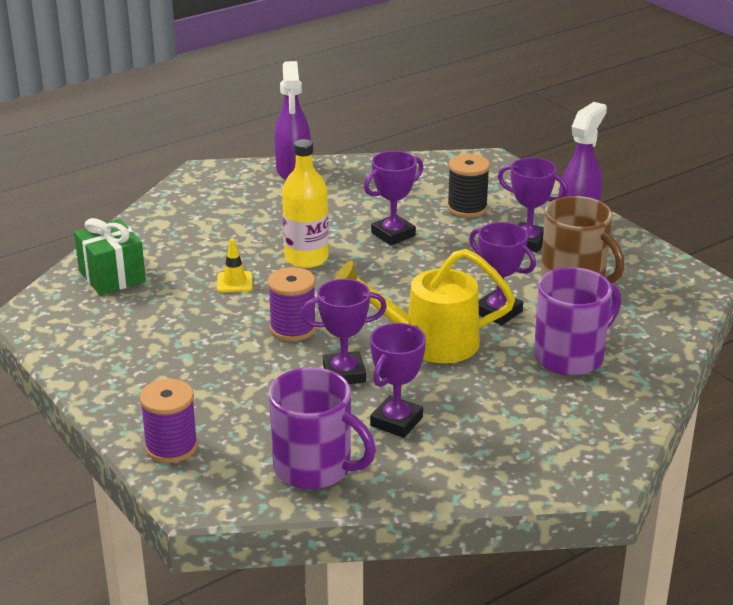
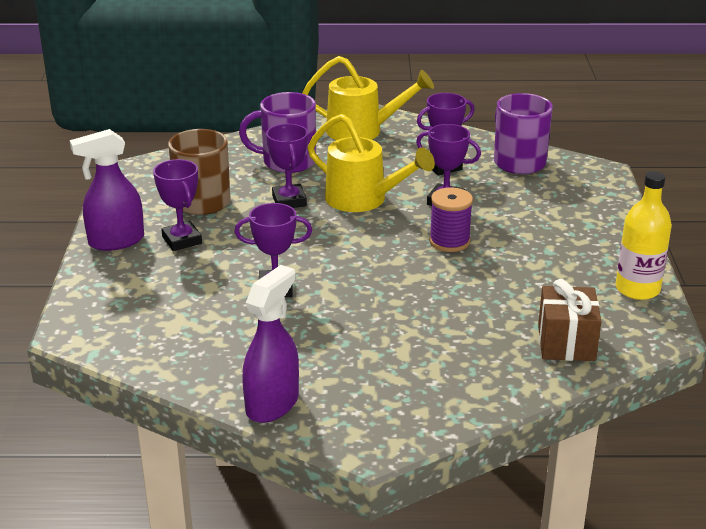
camera: 145 degrees left, 0 degrees up
green gift [74,218,146,295] -> brown gift [538,279,601,361]
purple spool [139,379,198,463] -> none
yellow traffic cone [217,238,252,292] -> none
yellow bottle [282,139,329,268] -> yellow bottle moved to [616,171,672,300]
black spool [447,154,490,218] -> none
none -> yellow watering can [302,56,434,140]

